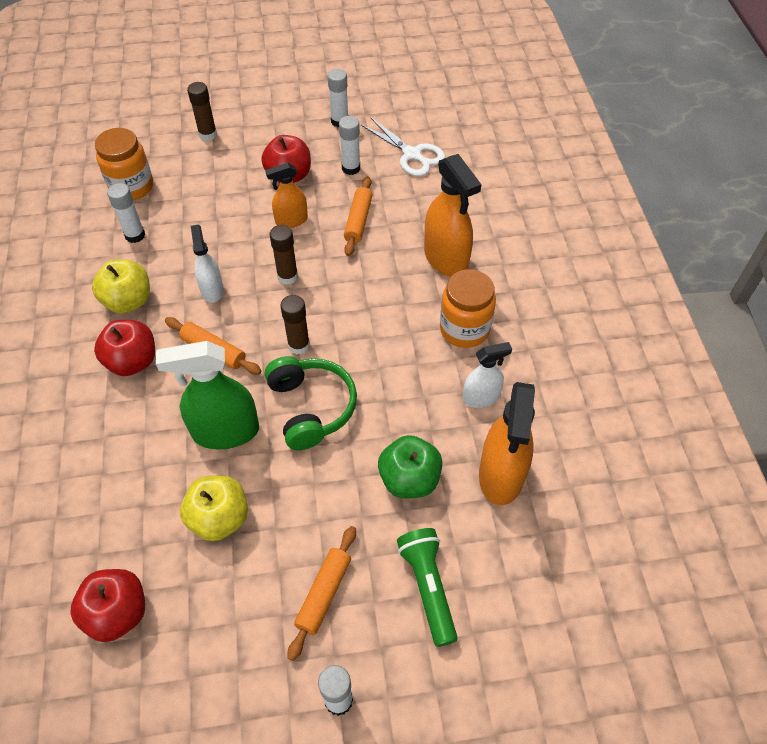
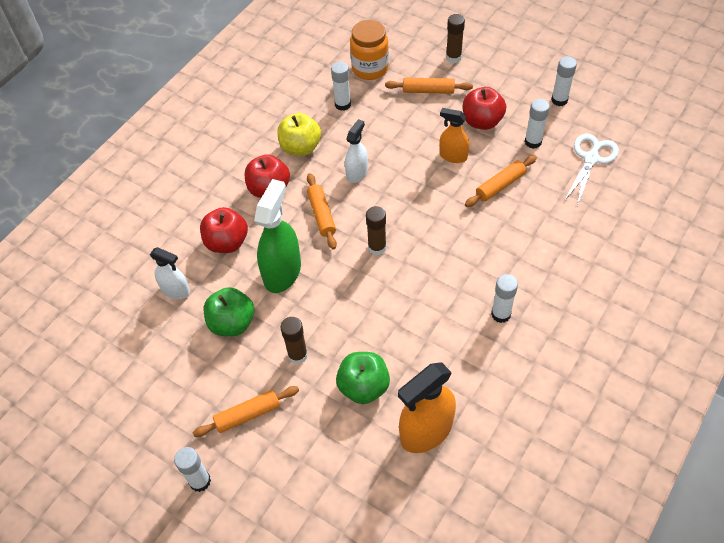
camera: 45 degrees right, 0 degrees up
red apple [70,569,145,642] -> red apple moved to [200,207,248,253]
green spray bottle [156,341,259,450] -> green spray bottle turned 75 degrees clockwise [254,179,301,293]
yellow apple [180,475,248,541] -> green apple [204,287,254,336]
green headphones [265,356,357,450] -> none
brown glue stick [270,225,298,285] -> brown glue stick moved to [280,317,308,364]
white scissors [361,117,445,176] -> white scissors turned 150 degrees counterclockwise [565,134,619,206]
green flashlight [397,528,457,647] -> none
orange spray bottle [424,154,482,277] -> none
orange jar [440,269,496,348] -> white glue stick [491,274,518,323]
white spray bottle [463,342,512,408] -> white spray bottle moved to [150,247,190,299]
none -> orange rolling pin [385,77,473,94]

